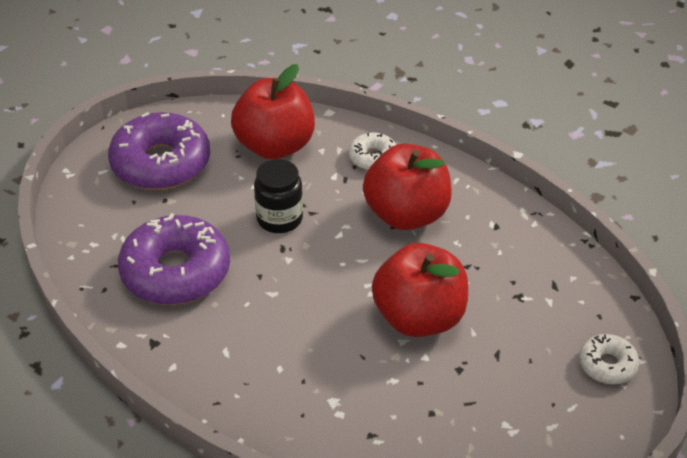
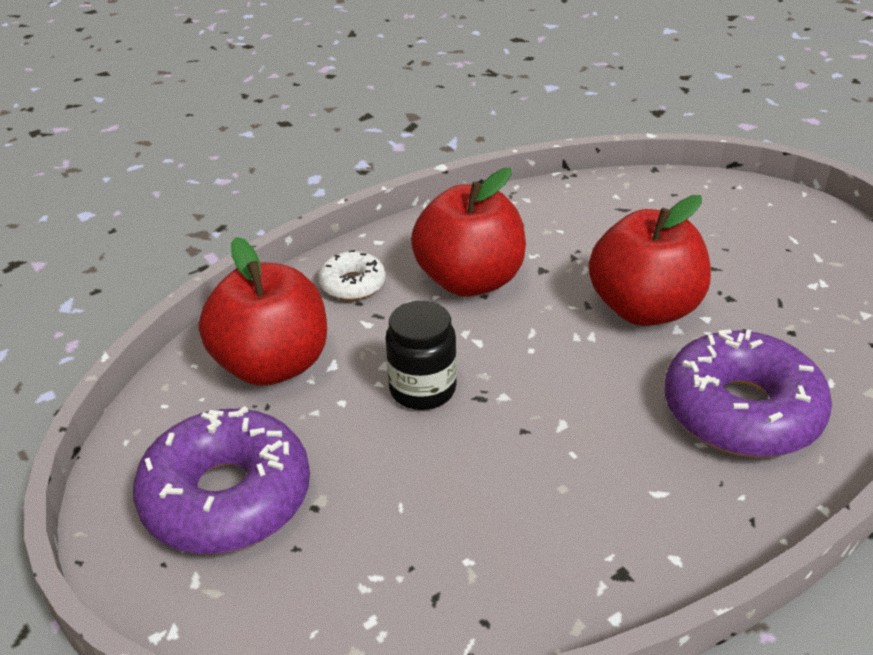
camera: 70 degrees left, 5 degrees down
purple donut [118,213,230,305] -> purple donut moved to [664,329,832,458]
white donut [579,334,640,385] -> none

